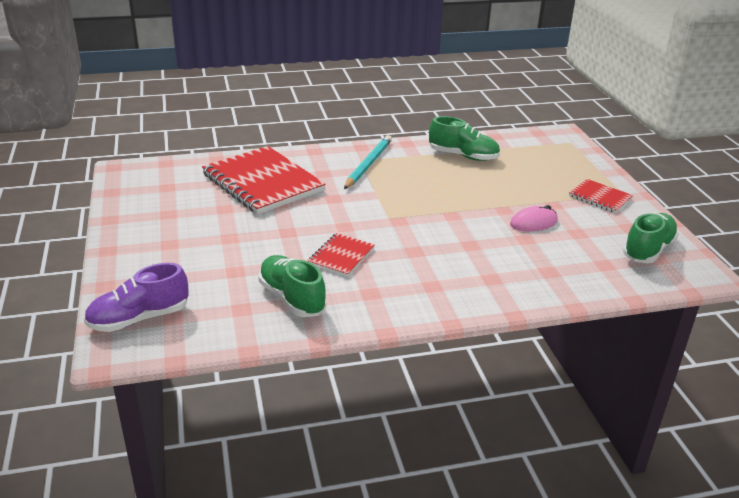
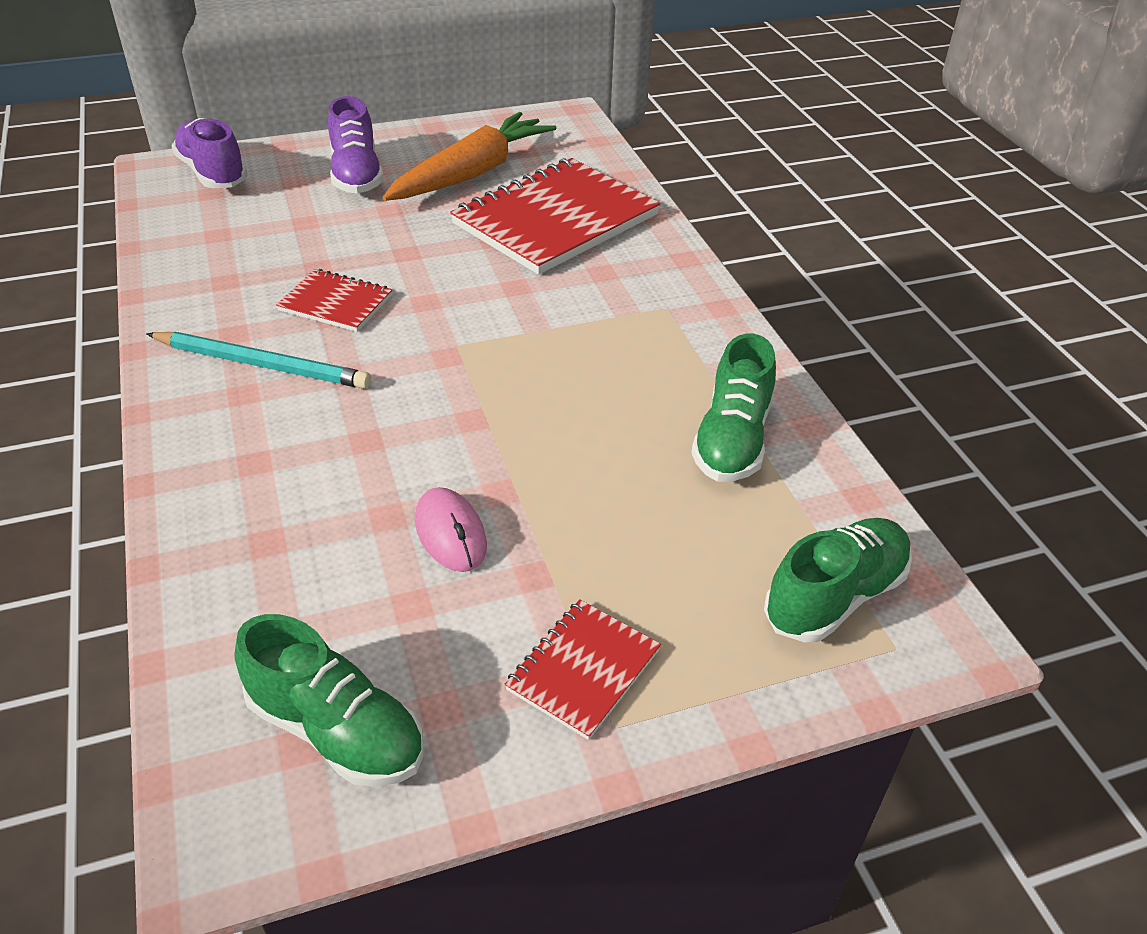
camera: 85 degrees right, 10 degrees up
green shoe [258,255,327,317] -> green shoe moved to [764,518,912,643]
turquoise pencil [344,135,392,189] -> turquoise pencil moved to [146,332,371,389]
none -> purple shoe [328,96,384,194]
none -> orange carrot [383,112,557,201]

